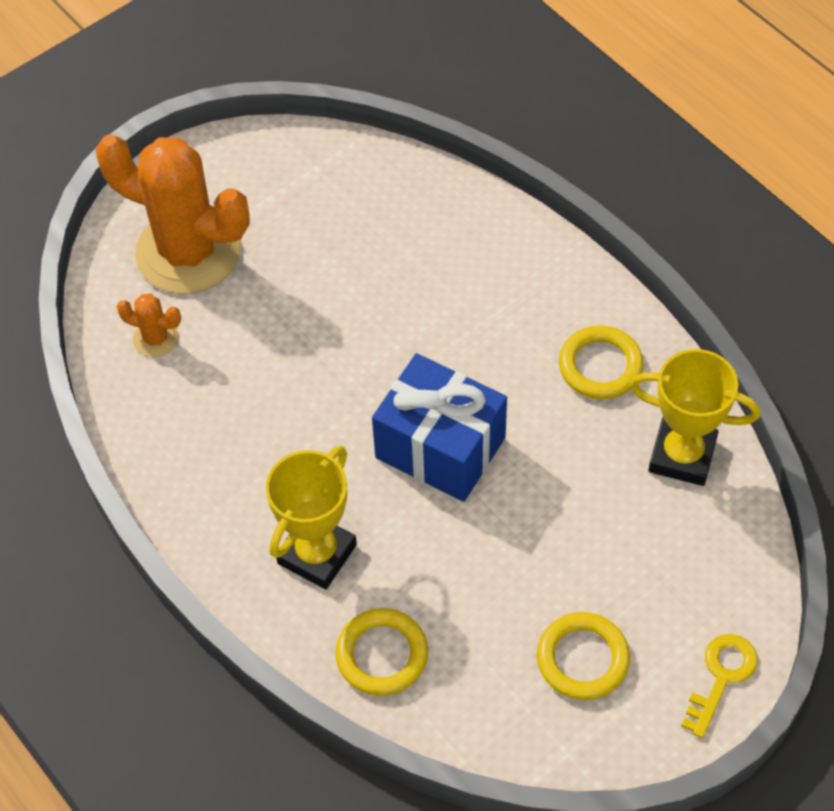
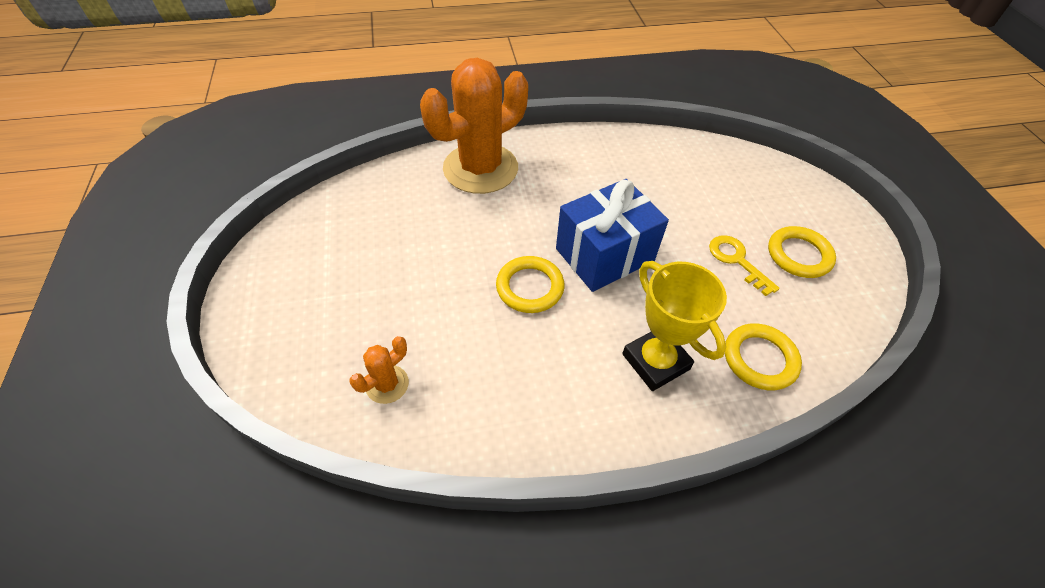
camera: 65 degrees left, 5 degrees down
orange cactus [95,134,250,294] -> orange cactus moved to [420,58,528,194]
yellow ring [559,325,644,399] -> yellow ring moved to [496,256,565,313]
yellow trophy [630,349,760,486] -> none
yellow key [681,634,758,738] -> yellow key moved to [709,235,780,296]

